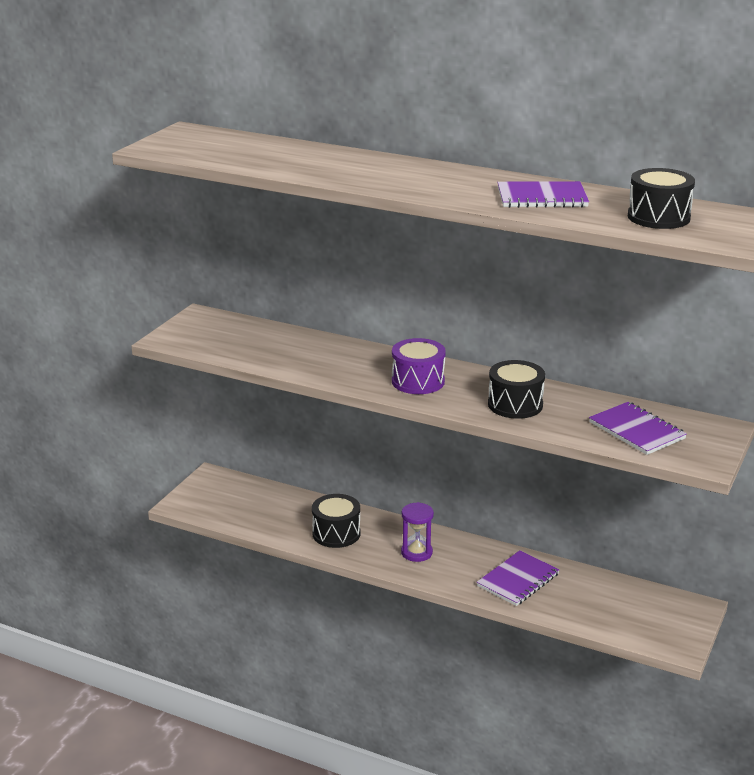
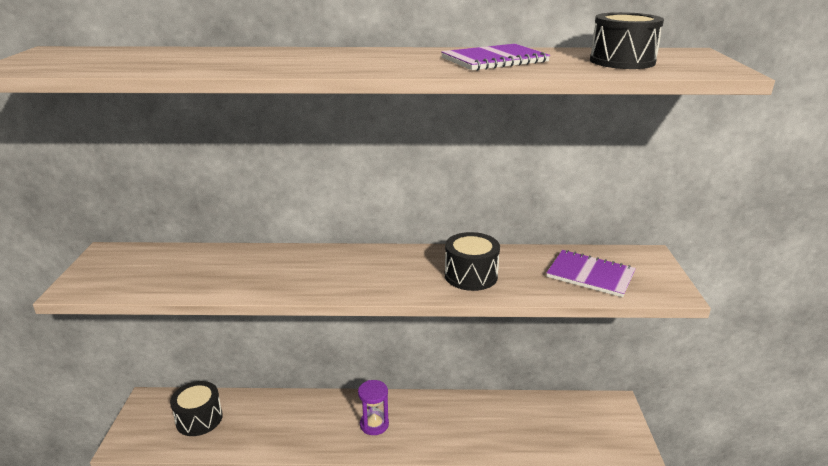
camera: 25 degrees left, 0 degrees up
black drum [312,494,360,548] -> black drum moved to [170,381,223,436]
purple drum [392,338,446,394] -> none
purple notebook [477,550,559,606] -> none

